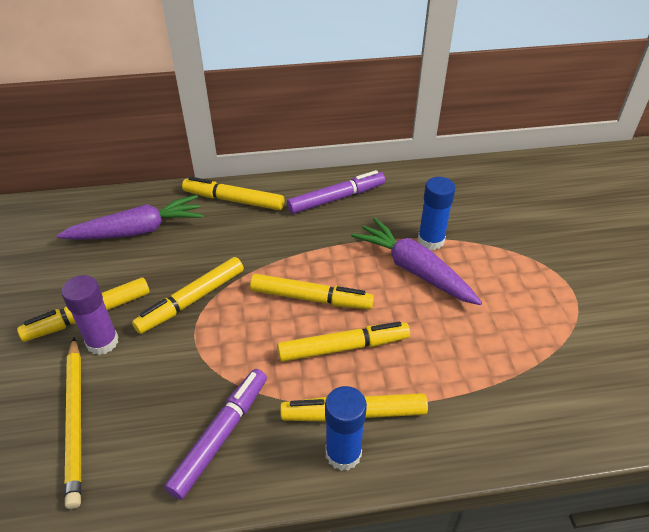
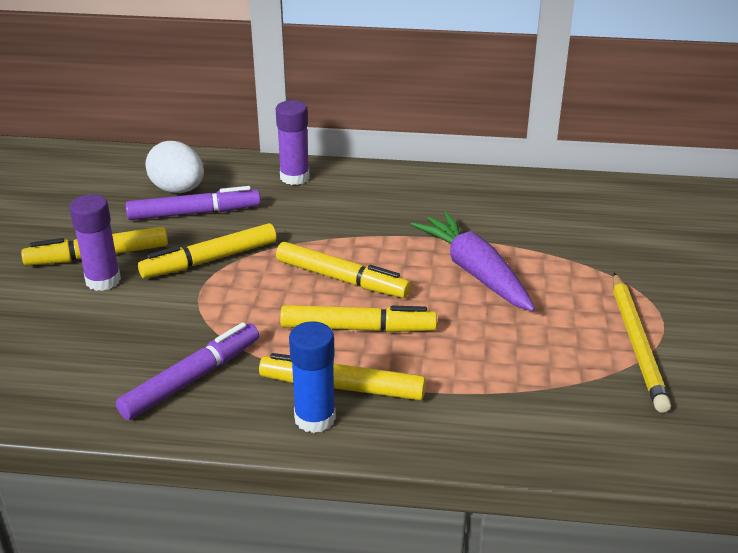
camera: 15 degrees right, 10 degrees down
purple carrot [57,195,204,240] -> white egg [145,141,204,193]
yellow pencil [64,338,81,509] -> yellow pencil moved to [613,273,671,413]
yellow marker [182,177,284,210] -> purple glue stick [276,100,310,185]
purple marker [287,170,385,214] -> purple marker moved to [126,186,261,220]
blue glue stick [418,177,455,250] -> none

